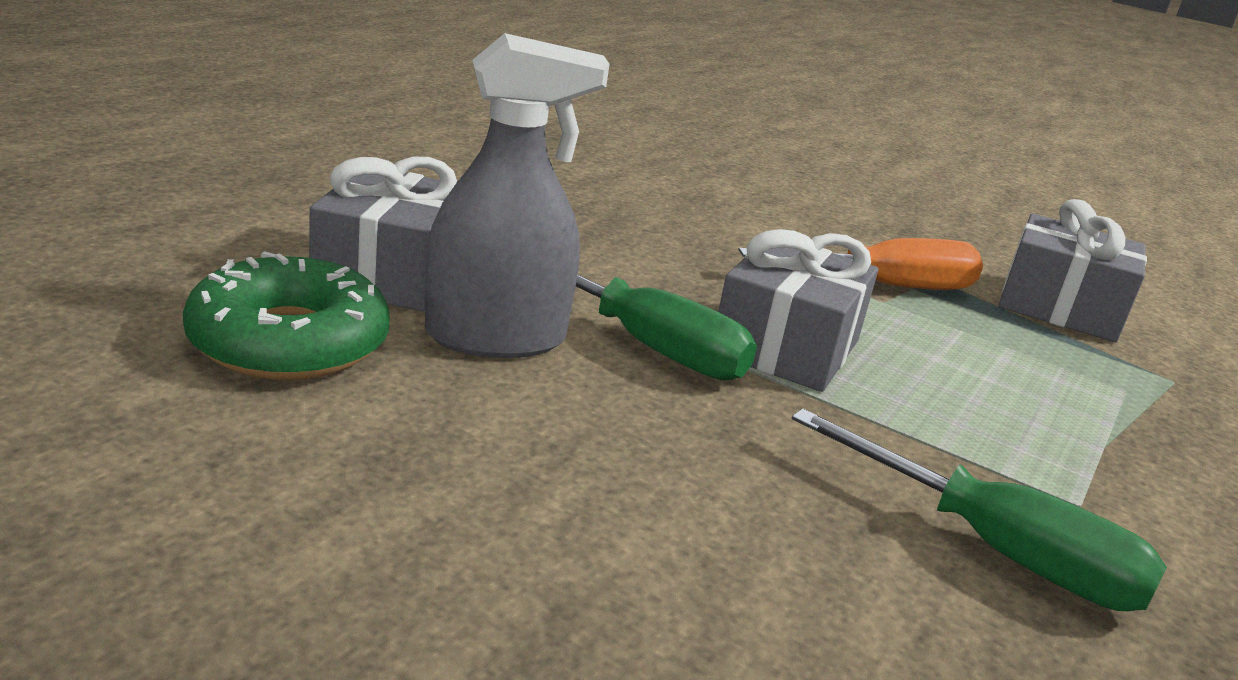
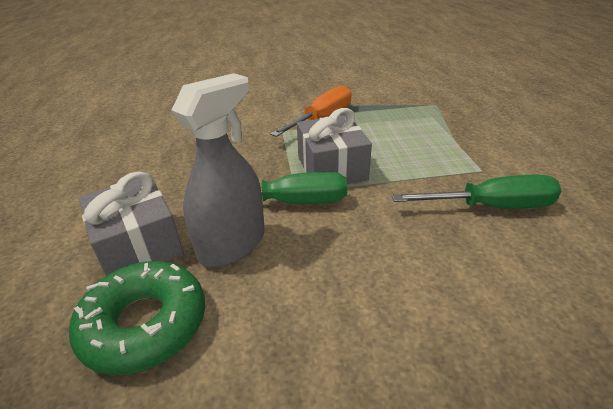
camera: 35 degrees left, 10 degrees up
grey gift [999,199,1147,342] -> none

